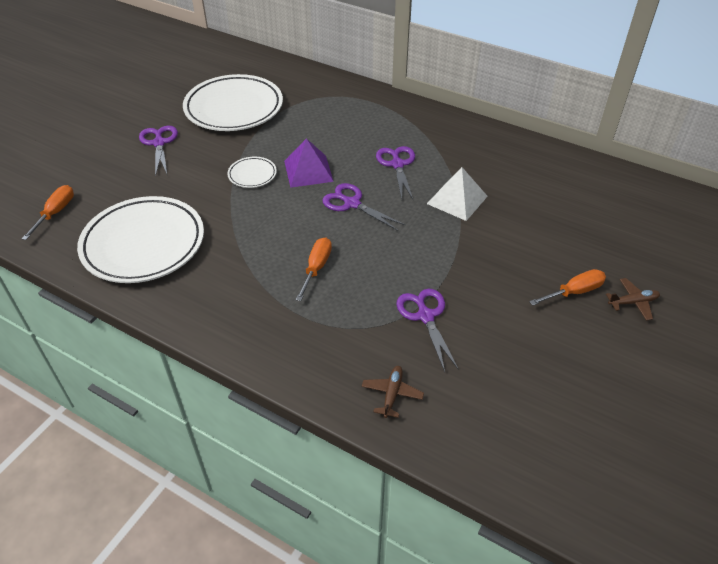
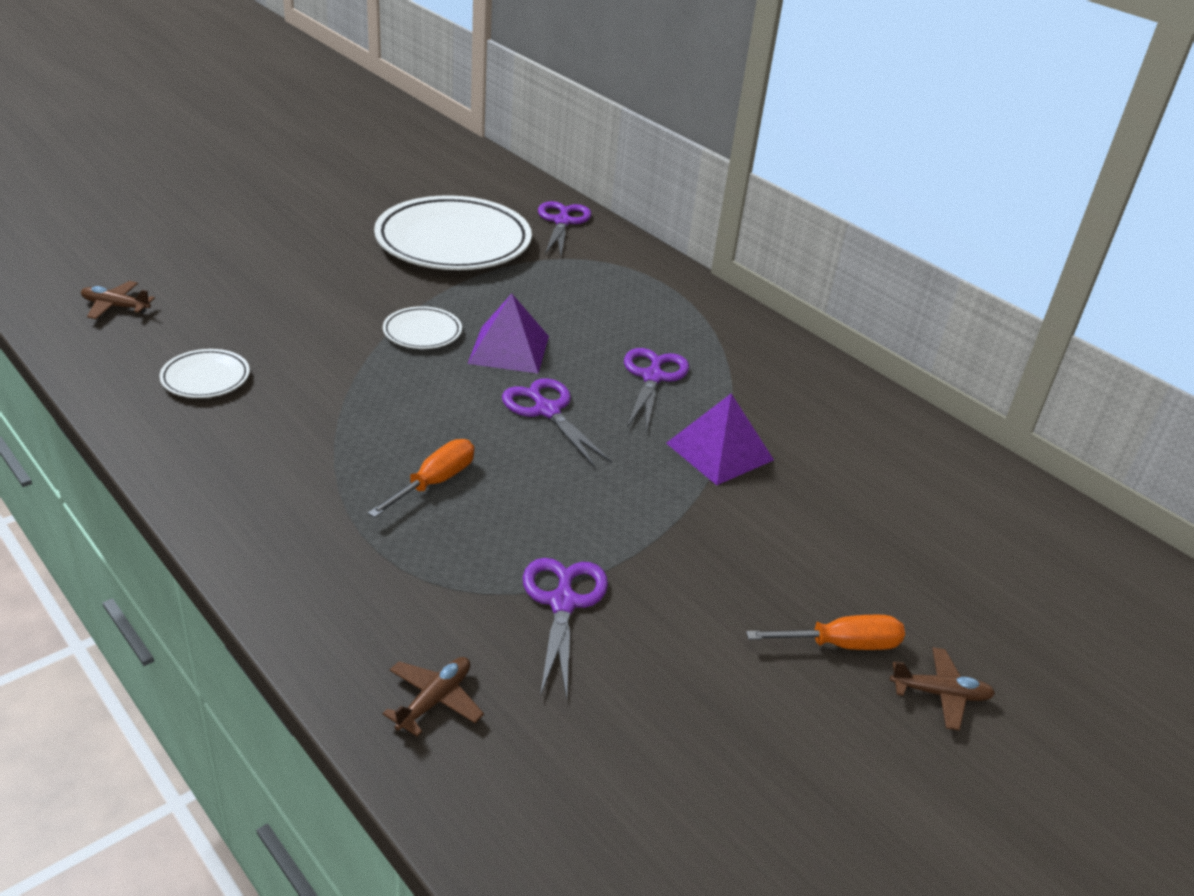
camera: 15 degrees right, 10 degrees down
orange screwdriver [21,185,74,240] -> brown plane [81,281,155,319]
white plate [77,196,204,283] -> white plate [159,349,250,398], size x0.44
purple scissors [139,125,178,176] -> purple scissors moved to [538,201,591,256]
white pyramid [427,167,488,221] -> purple pyramid [666,394,774,485]

